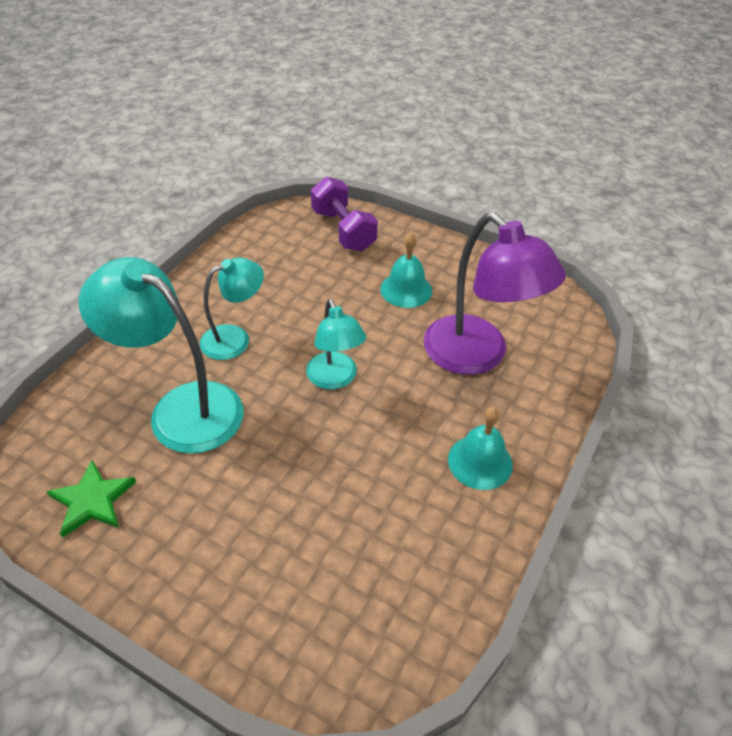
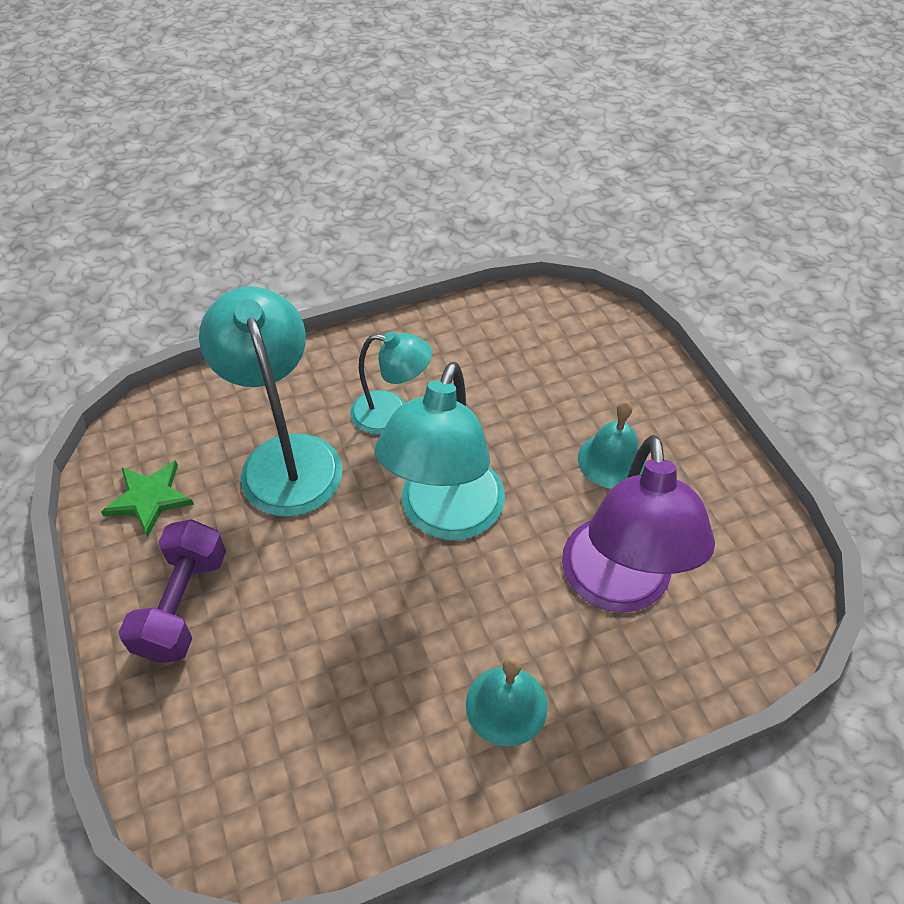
camera: 40 degrees right, 5 degrees up
turquoise lamp [306,299,366,390] -> turquoise lamp [375,362,505,540], size x1.70
purple dumbbell [311,177,378,251] -> purple dumbbell moved to [118,519,226,663]

